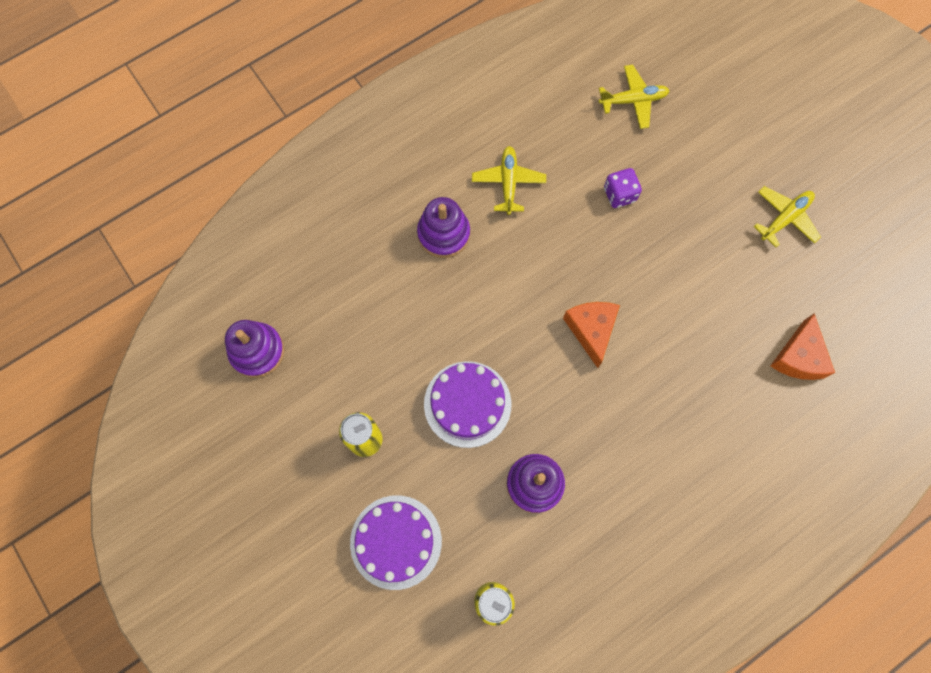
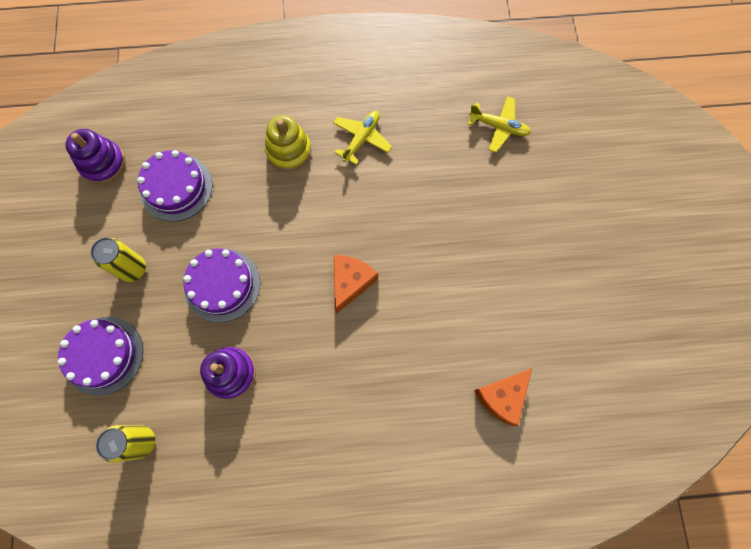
camera: 30 degrees right, 0 degrees up
purple stacking toy [417,197,470,258] -> yellow stacking toy [265,115,312,171]
purple dice [604,168,642,208] -> none
yellow plane [754,186,821,247] -> none
none -> purple cake [137,150,213,221]

